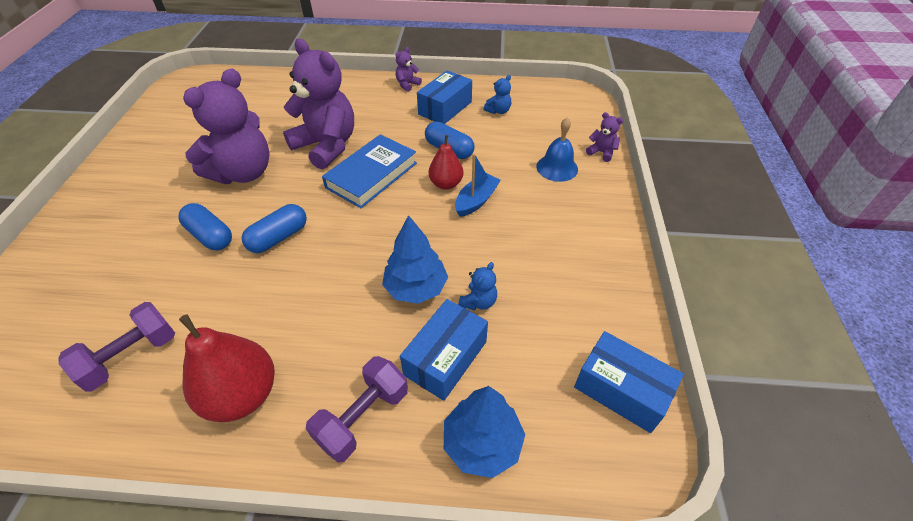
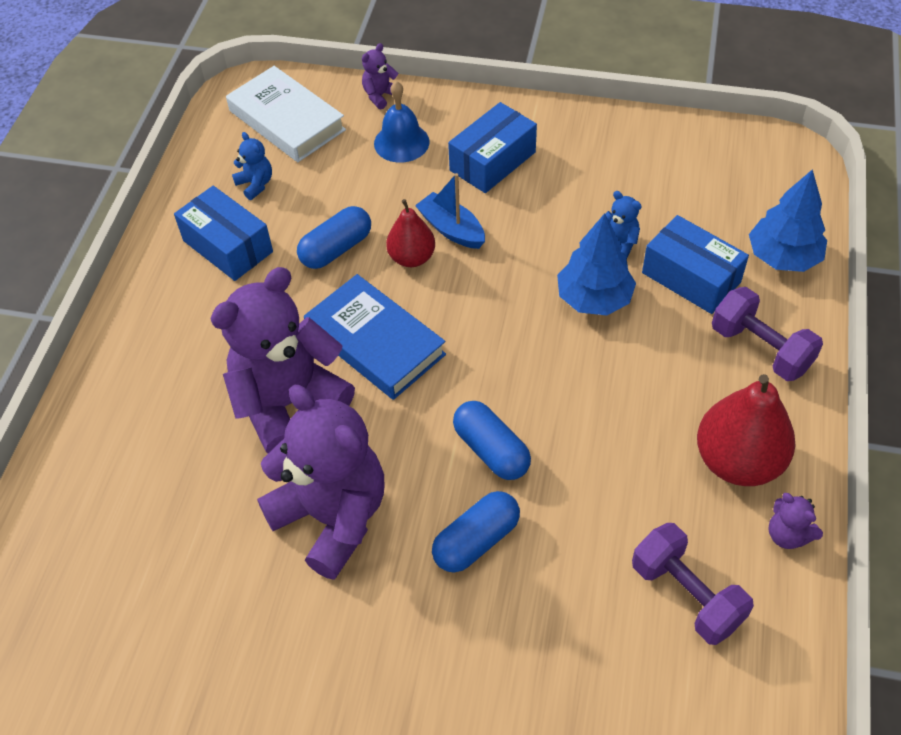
camera: 80 degrees left, 5 degrees up
purple teddy bear [396,47,422,92] -> purple teddy bear moved to [768,493,823,549]
blue box [574,331,684,433] -> blue box moved to [448,102,537,193]
none -> white book [226,66,346,162]

